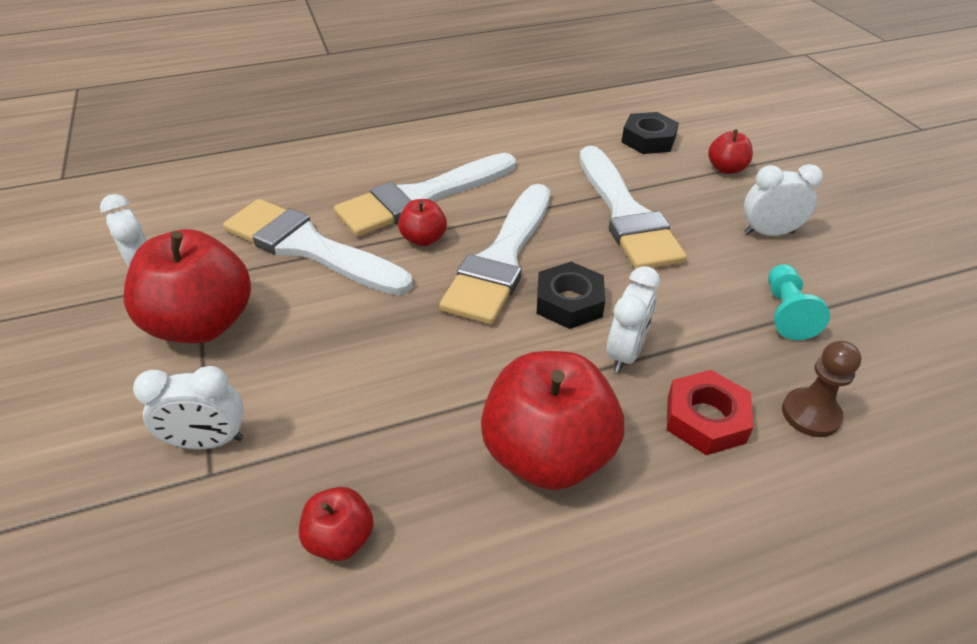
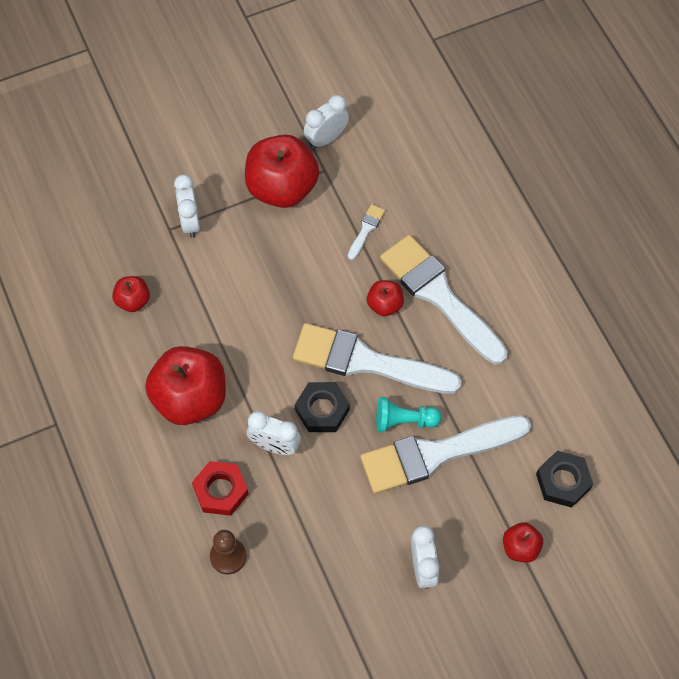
camera: 85 degrees right, 20 degrees up
white brush [223,199,413,295] -> white brush [348,204,385,260], size x0.41
turquoise pawn [768,264,830,340] -> turquoise pawn moved to [376,397,441,432]

